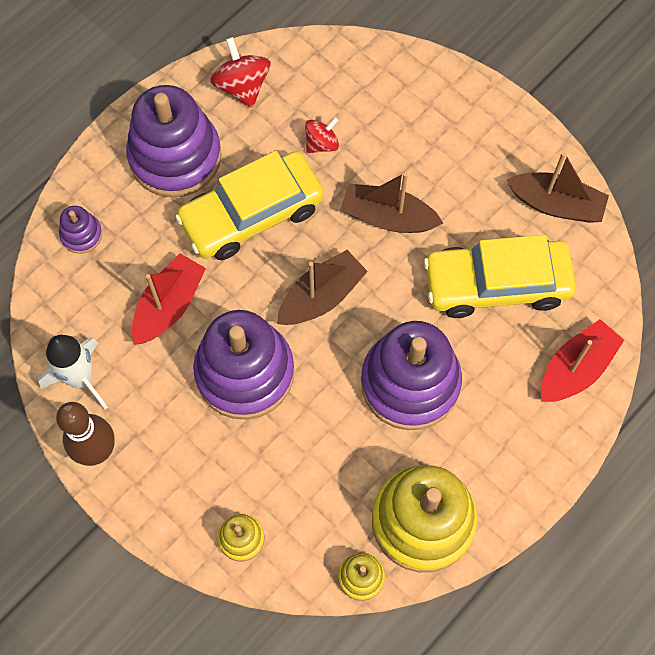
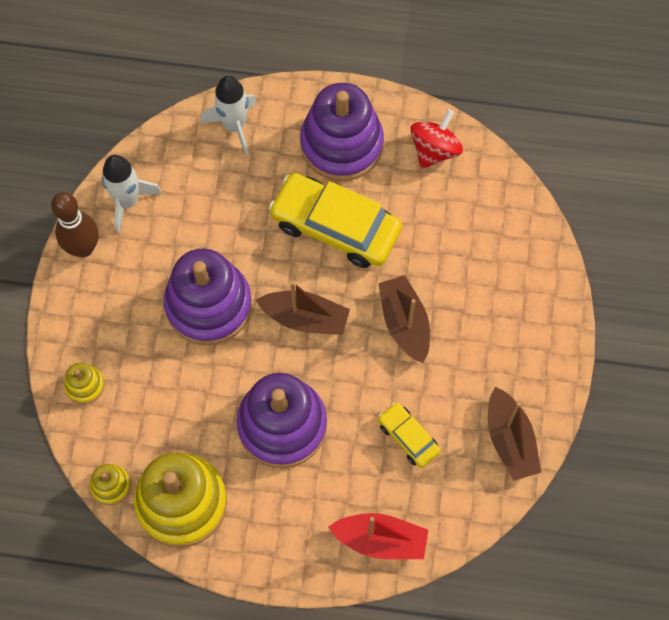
camera: 55 degrees right, 0 degrees up
purple stacking toy [59,206,102,254] -> white rocket [201,76,257,155]
red boat [132,254,206,345] -> none
red spinning top [305,117,339,153] -> none
yellow car [424,235,576,318] -> yellow car [378,402,440,468], size x0.51

